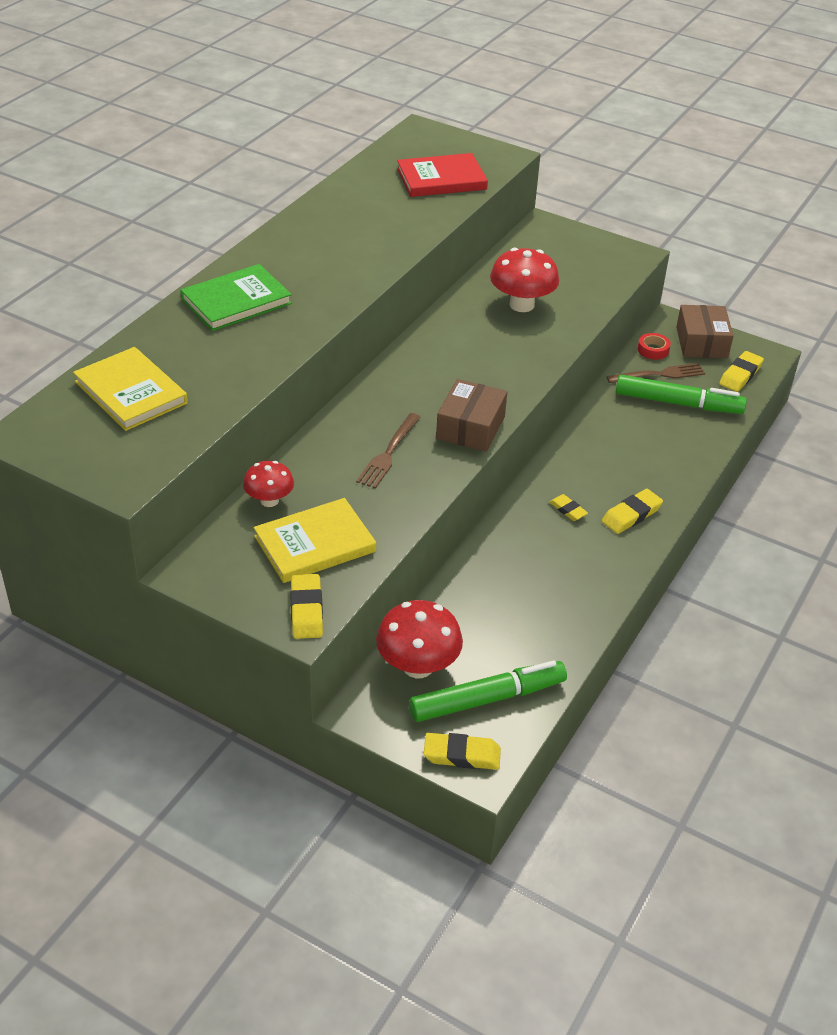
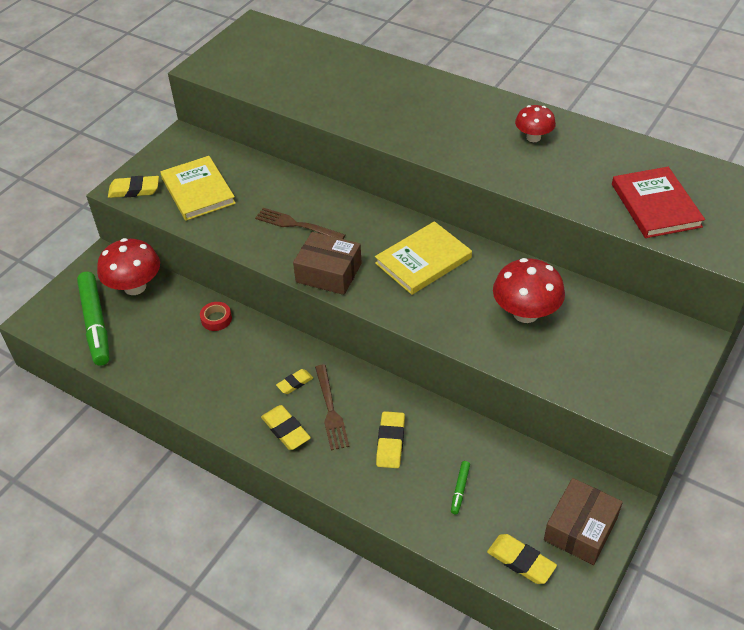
camera: 95 degrees right, 5 degrees up
yellow book [73,347,188,431] -> yellow book moved to [375,221,472,295]
green book [180,264,292,331] -> none
red mushroom [243,461,294,507] -> red mushroom moved to [515,105,556,142]
yellow eraser [424,733,501,770] -> yellow eraser moved to [376,411,405,468]
brown fork [606,363,705,383] -> brown fork moved to [315,365,349,450]
green marker [616,375,747,414] -> green marker [451,461,470,514], size x0.42
red tape [638,333,671,360] -> red tape moved to [200,302,232,331]
brown box [676,305,734,358] -> brown box turned 60 degrees counterclockwise [544,478,623,565]

